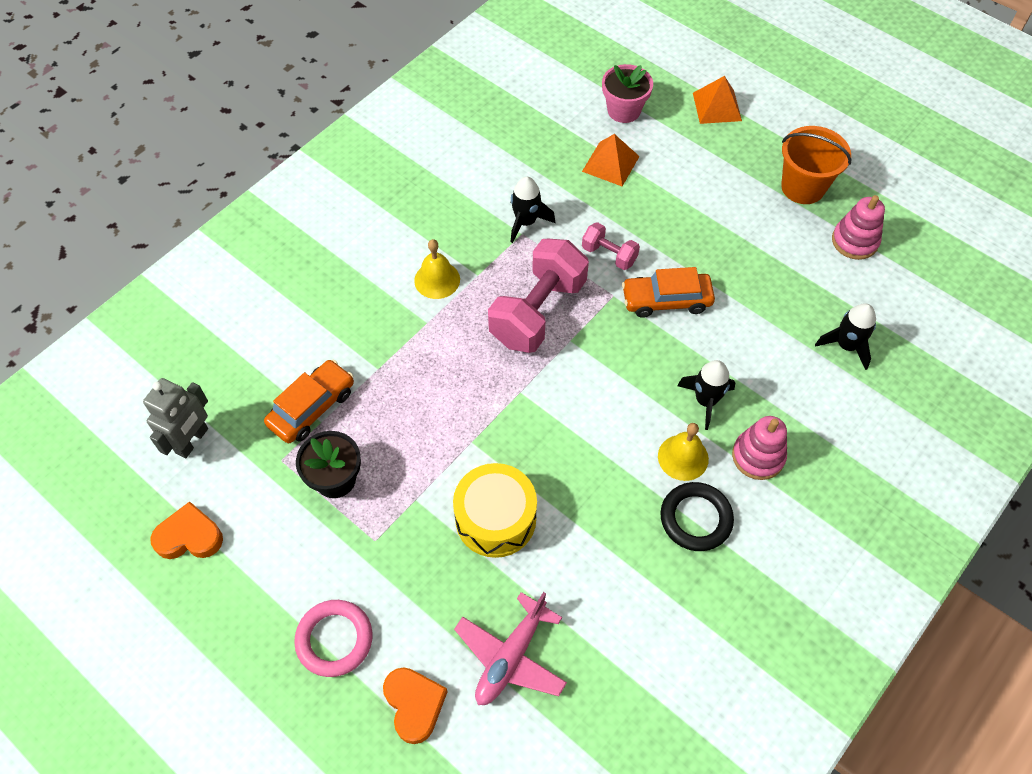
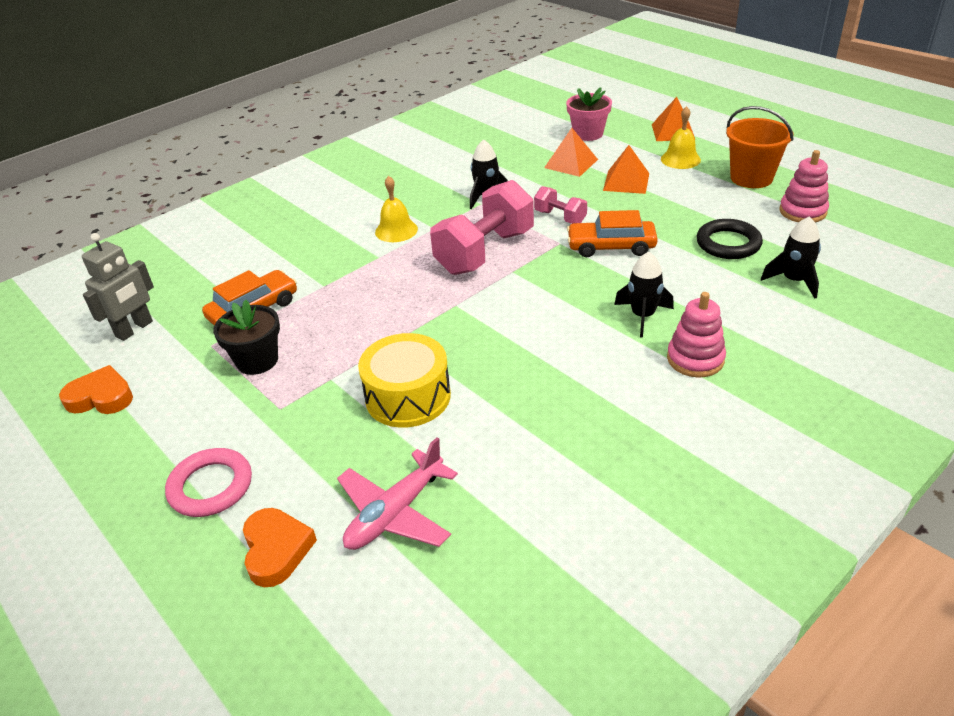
camera: 10 degrees right, 20 degrees down
yellow bell [658,423,709,481] -> yellow bell moved to [661,106,701,169]
black ring [660,482,734,551] -> black ring moved to [697,219,763,259]
none -> orange pyramid [603,145,649,194]

